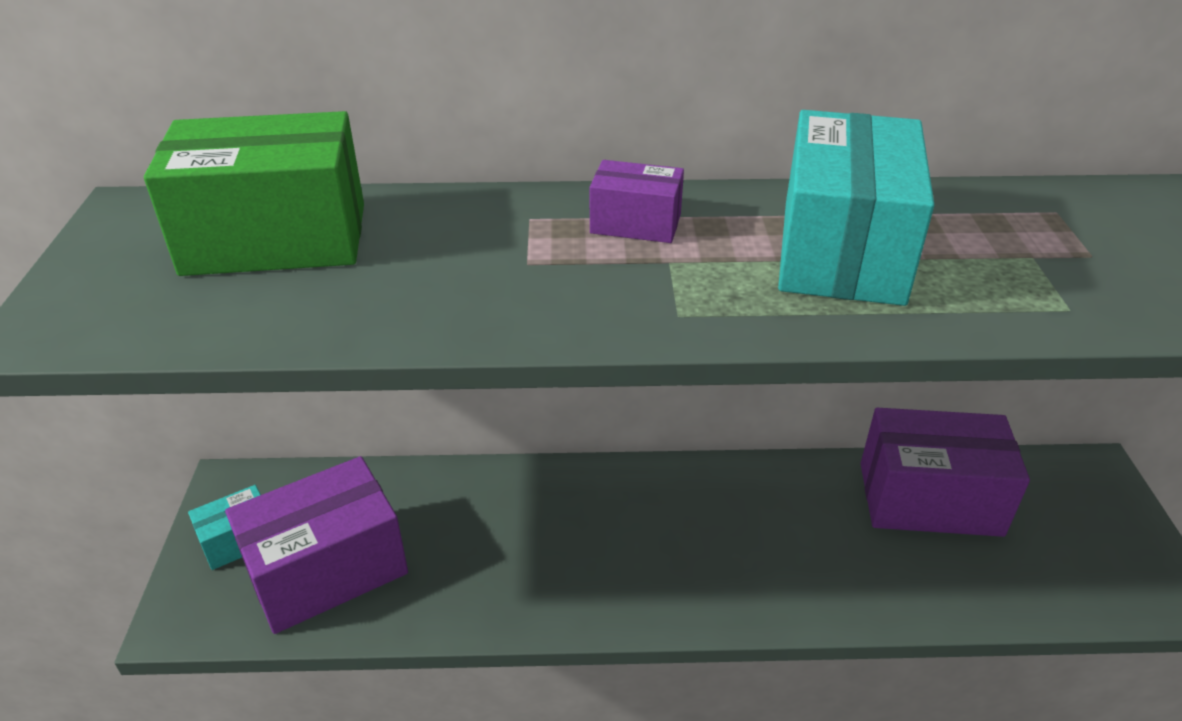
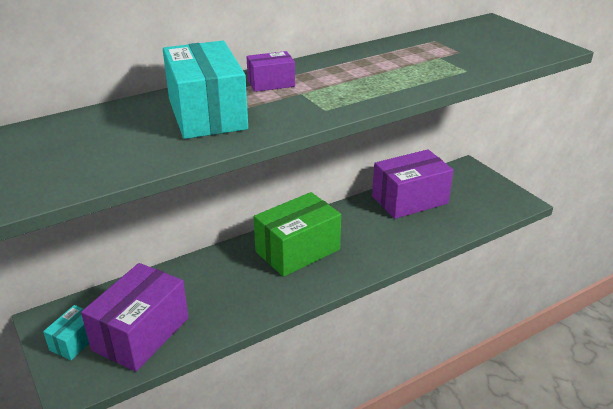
camera: 30 degrees left, 5 degrees down
green box [144,111,364,276] -> green box moved to [254,192,341,277]
turquoise box [778,110,934,306] -> turquoise box moved to [163,41,248,139]

